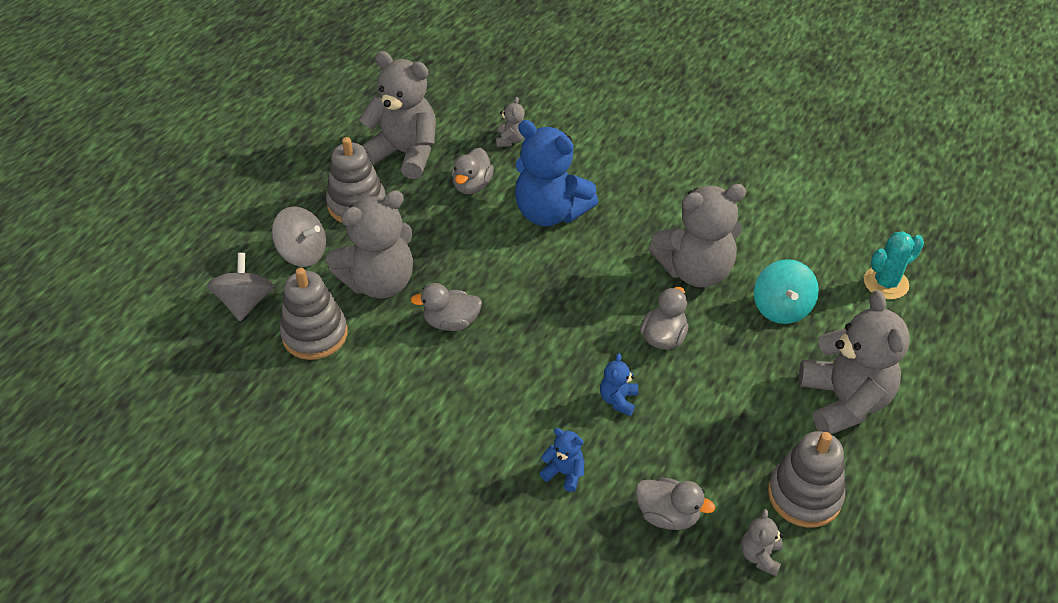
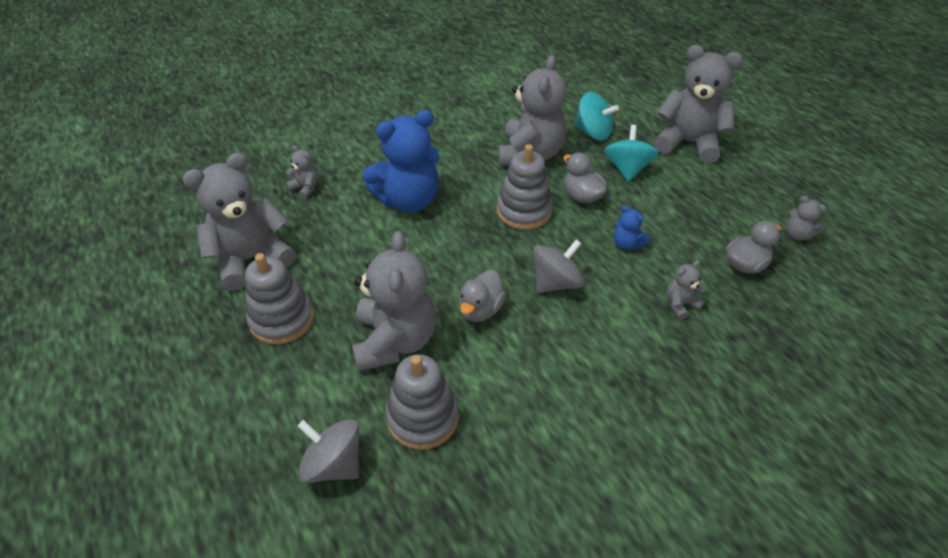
camera: 60 degrees left, 0 degrees up
grey spinning top [272,206,326,267] -> grey spinning top moved to [533,240,584,293]
grey duck [452,148,494,194] -> none
blue teddy bear [540,428,585,492] -> grey teddy bear [667,260,705,320]
grey stacking toy [768,431,845,528] -> grey stacking toy moved to [496,144,553,230]
turquoise cactus [864,231,924,299] -> none
none -> turquoise spinning top [604,125,658,181]

